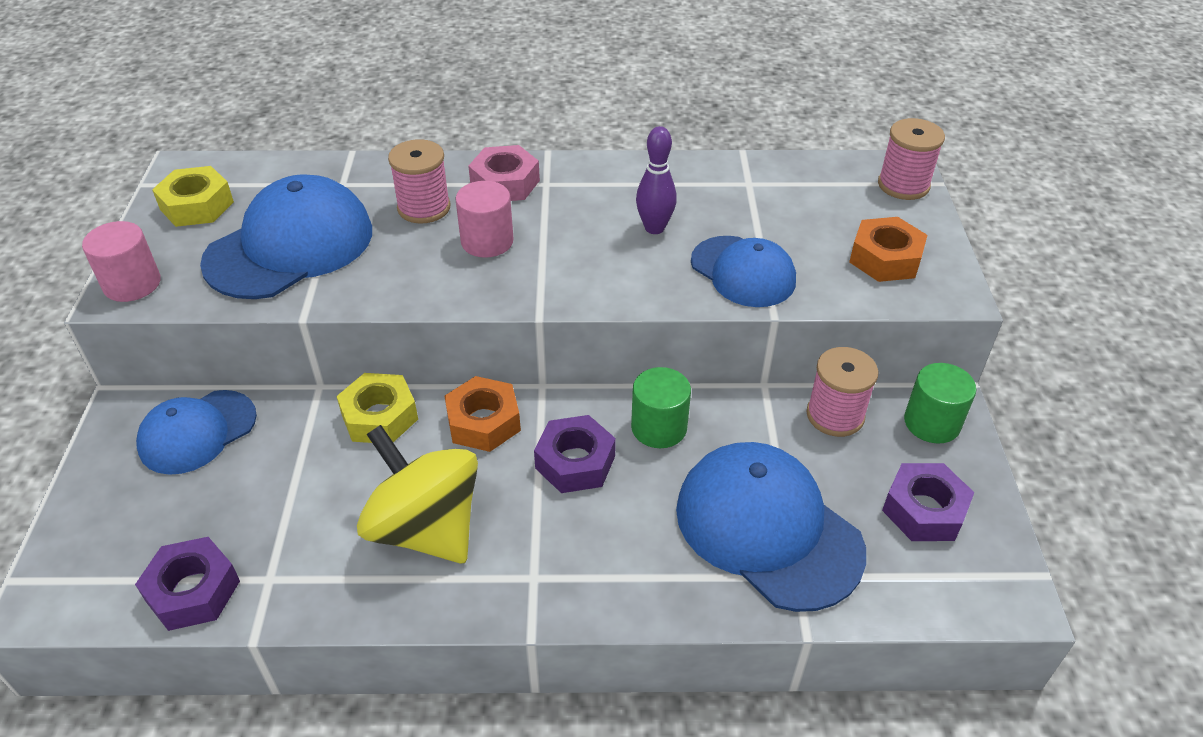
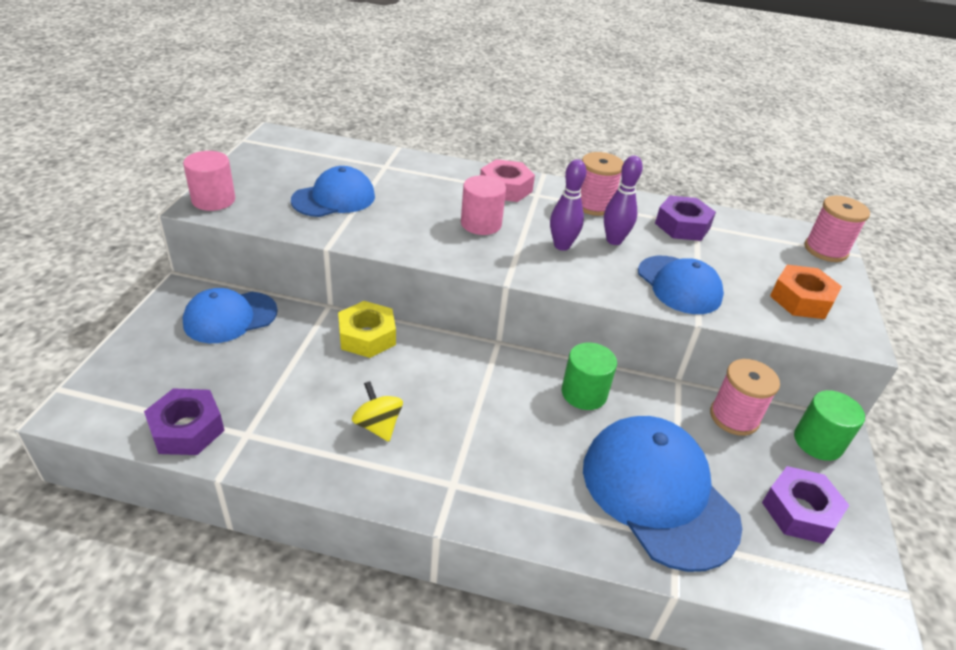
camera: 10 degrees right, 5 degrees down
yellow nut [152,166,234,227] -> none
blue cap [200,174,372,299] -> blue cap [291,166,375,217], size x0.63
yellow spinning top [357,425,478,563] -> yellow spinning top [352,381,403,442], size x0.49
pink spool [388,139,451,224] -> pink spool moved to [580,152,623,216]
orange nut [445,376,521,452] -> none
purple nut [534,415,616,493] -> purple nut moved to [655,196,716,241]
none -> purple bowling pin [550,159,586,251]

